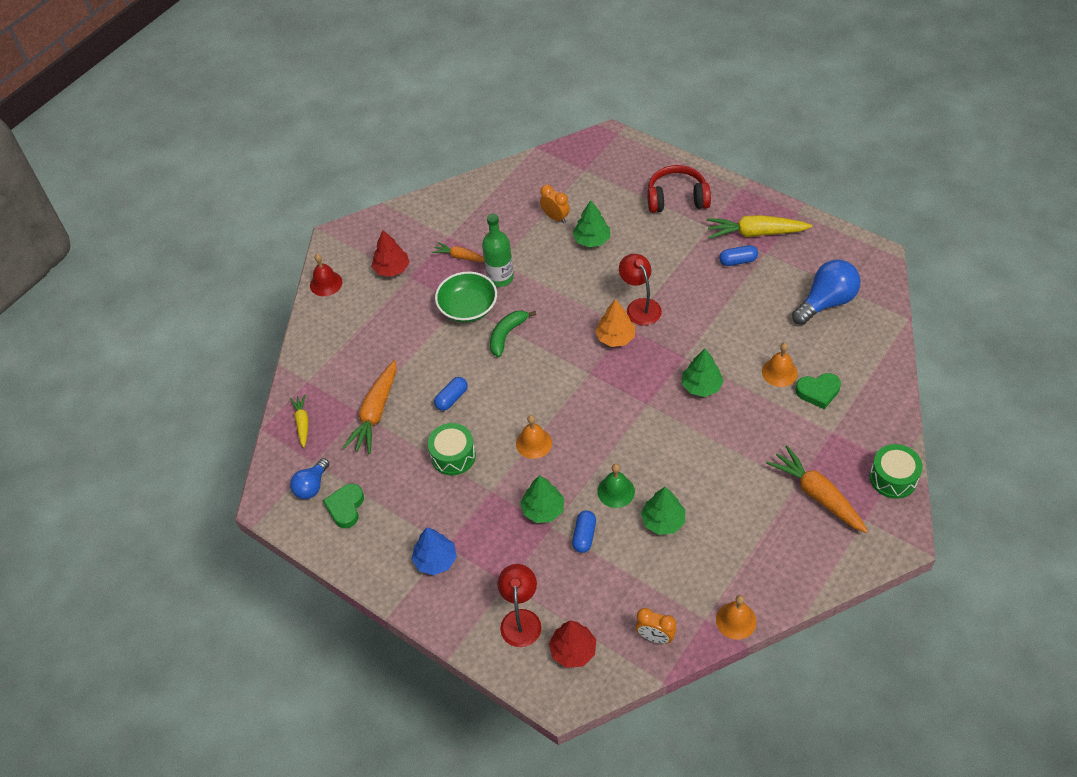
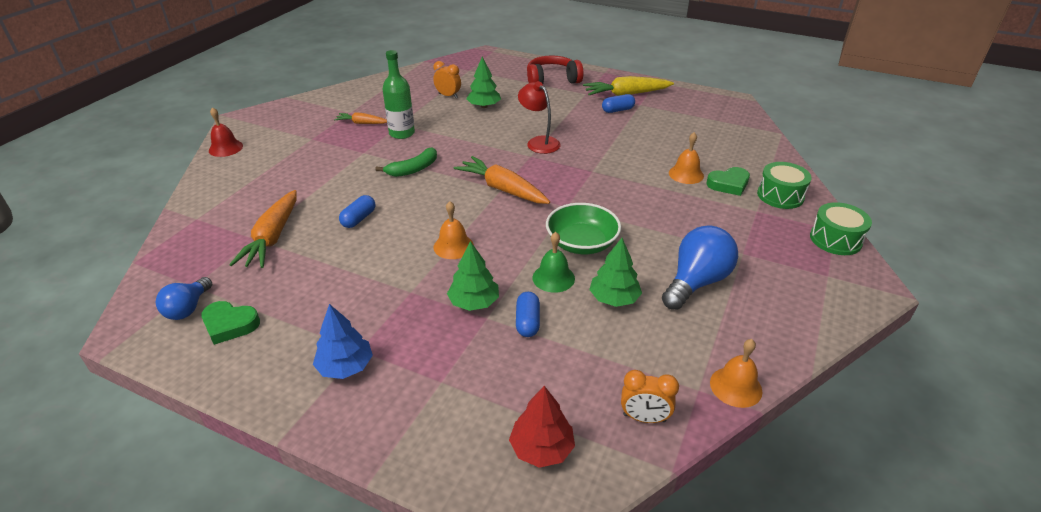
camera: 15 degrees left, 15 degrees down
yellow carrot [290,395,309,448] -> none
green heart [323,483,364,528] -> green heart turned 75 degrees counterclockwise [201,301,260,345]
red tree [371,230,410,277] -> none
green drum [428,423,476,476] -> green drum moved to [757,162,812,209]
green bowl [435,271,497,322] -> green bowl moved to [546,203,621,254]
green banana [490,310,536,357] -> green banana turned 150 degrees counterclockwise [375,147,437,177]
red lamp [497,564,541,647] -> none
orange tree [595,299,635,347] -> none
green tree [682,349,724,397] -> none
orange carrot [766,445,868,533] -> orange carrot moved to [453,156,550,204]
blue light bulb [792,260,861,325] -> blue light bulb moved to [662,225,738,310]

